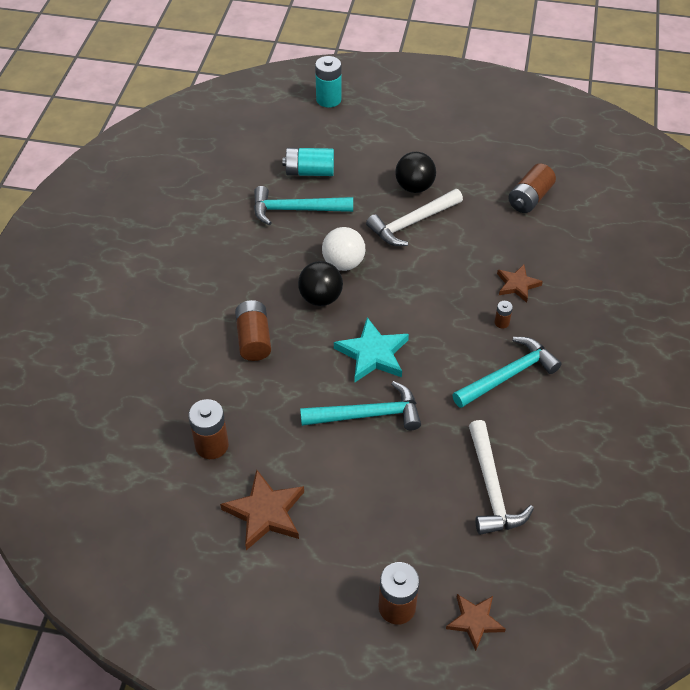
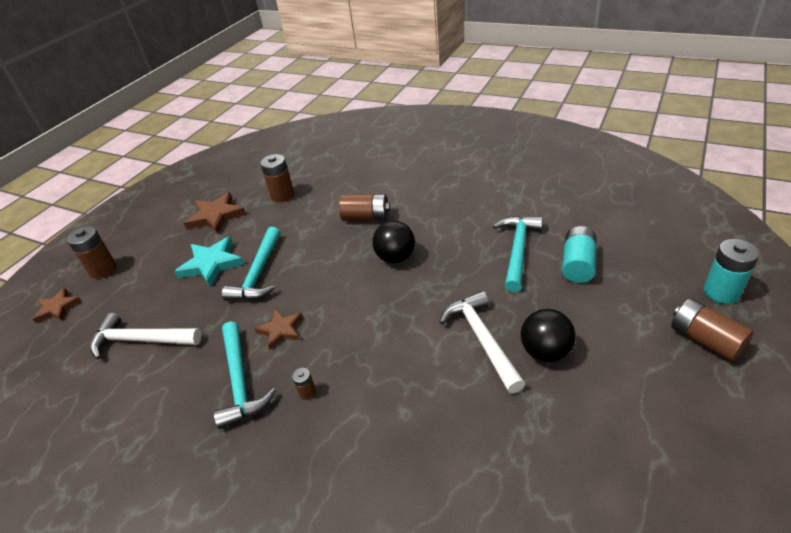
camera: 110 degrees right, 10 degrees down
white ball [322,227,365,271] -> none
turquoise star [334,317,409,382] -> turquoise star moved to [174,236,244,287]
brown star [497,264,543,303] -> brown star moved to [254,309,303,350]
brown battery [508,164,556,213] -> brown battery moved to [671,298,754,362]

